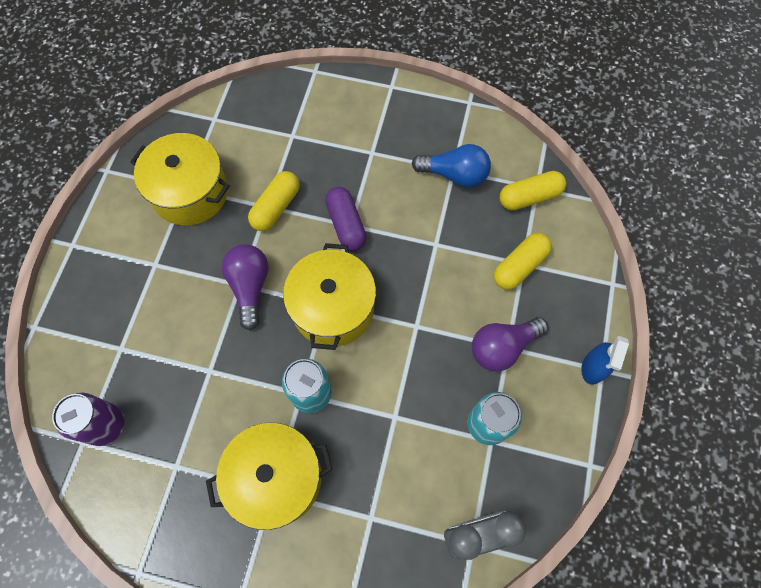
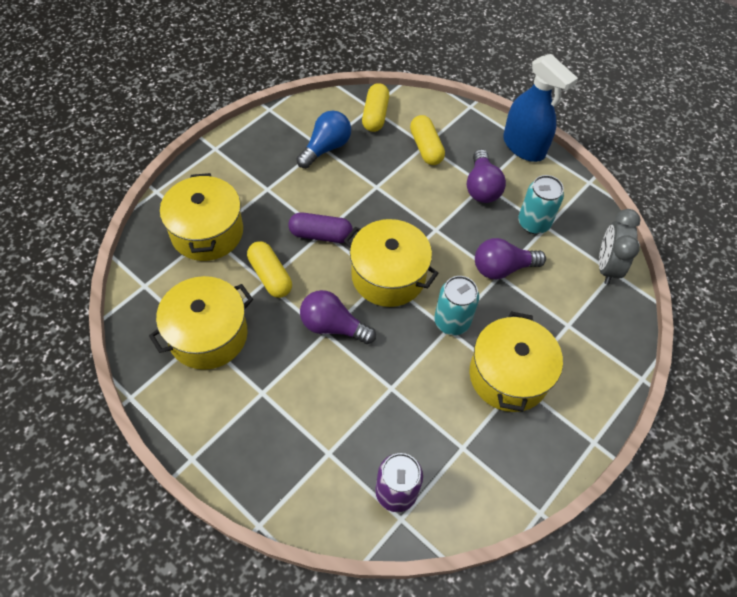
camera: 65 degrees left, 10 degrees down
blue spray bottle [581,336,629,385] -> blue spray bottle [503,54,578,162], size x1.77
none -> yellow pot [160,173,243,261]
none -> purple light bulb [475,238,546,279]

